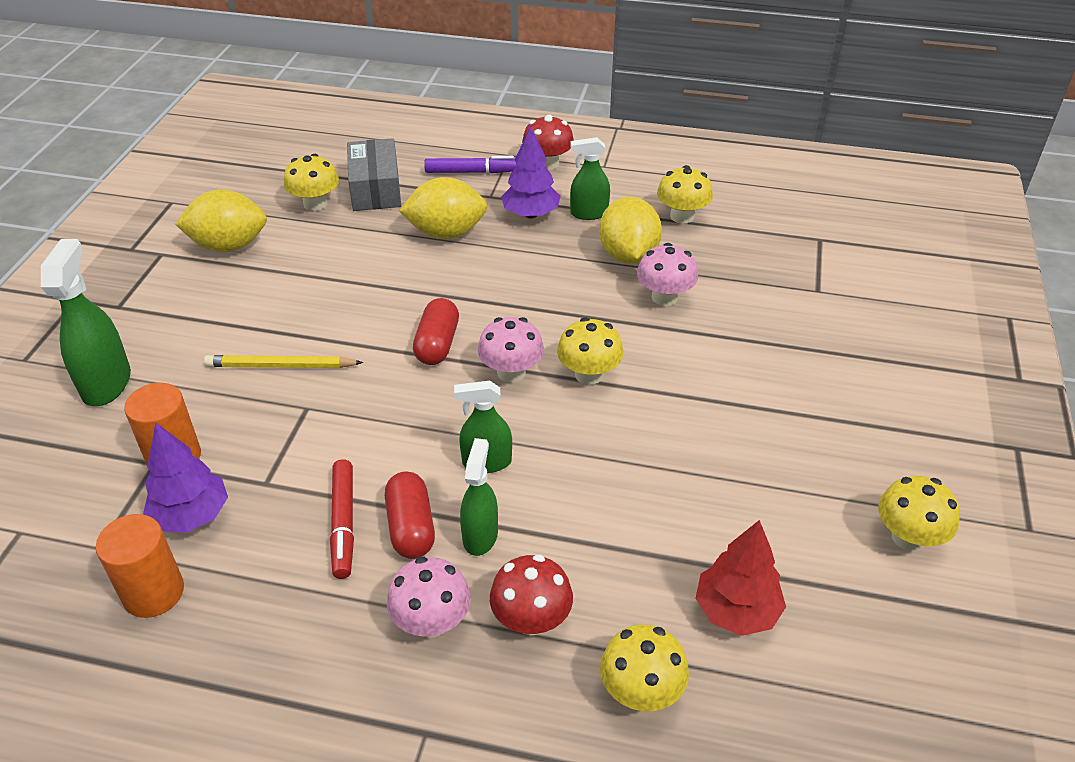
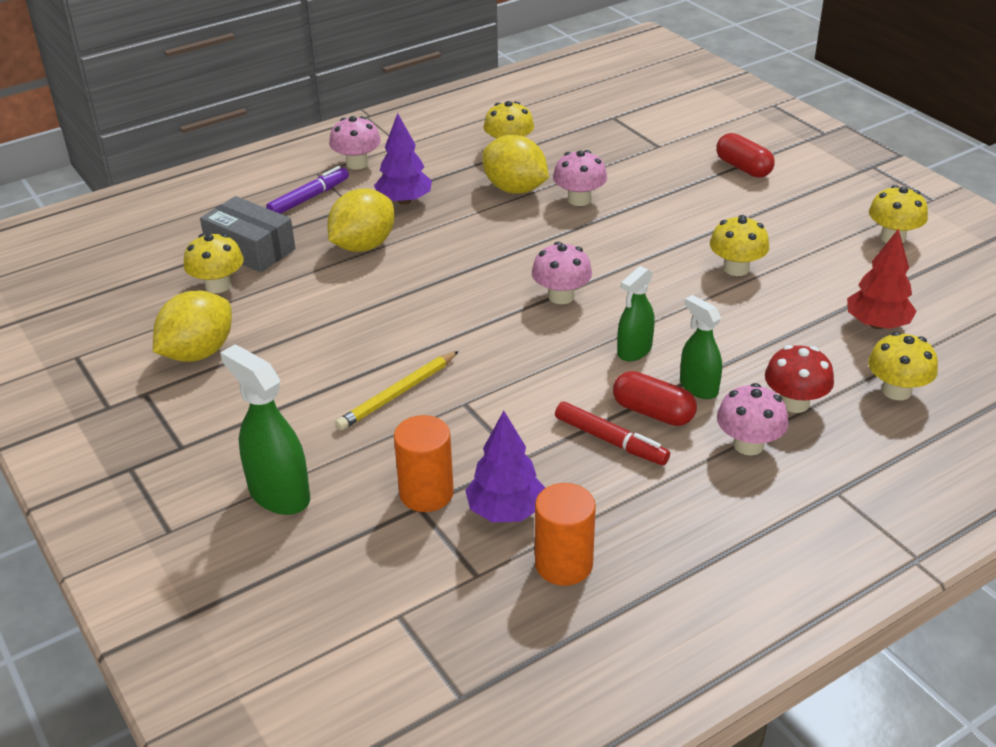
camera: 45 degrees left, 5 degrees down
red capsule [413,298,459,365] -> red capsule moved to [716,133,775,178]
red mushroom [522,115,574,170] -> pink mushroom [329,116,381,170]
yellow mushroom [557,317,623,385] -> yellow mushroom moved to [710,215,769,276]
green spray bottle [570,137,610,220] -> none

